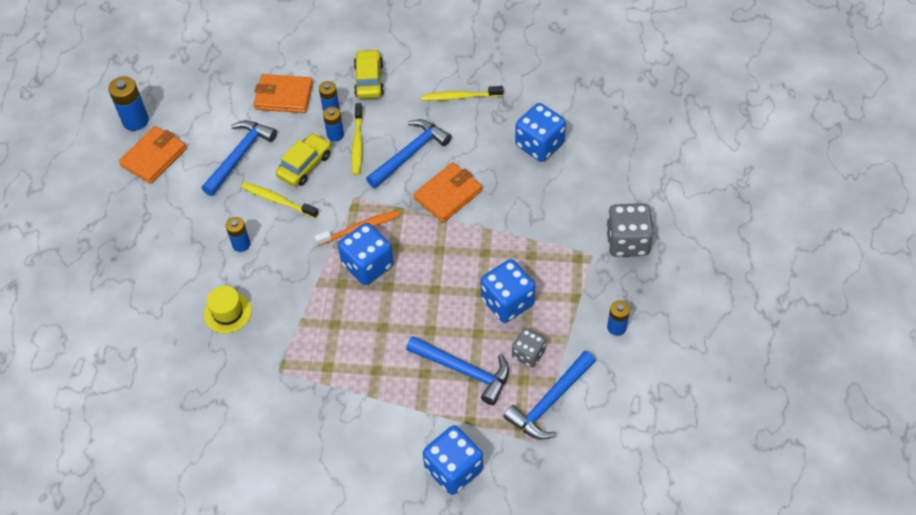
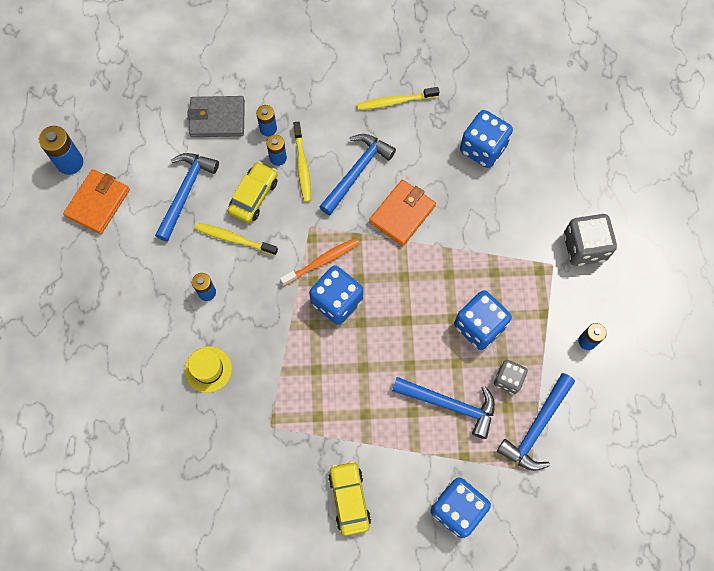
camera: 10 degrees left, 15 degrees up
orange wallet [253,74,313,113] -> grey wallet [187,96,245,137]
yellow car [354,49,384,99] -> yellow car moved to [328,461,371,536]

